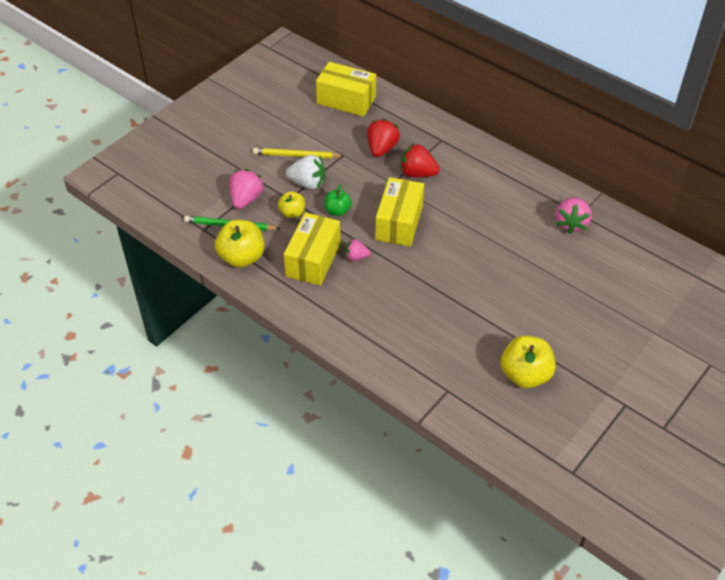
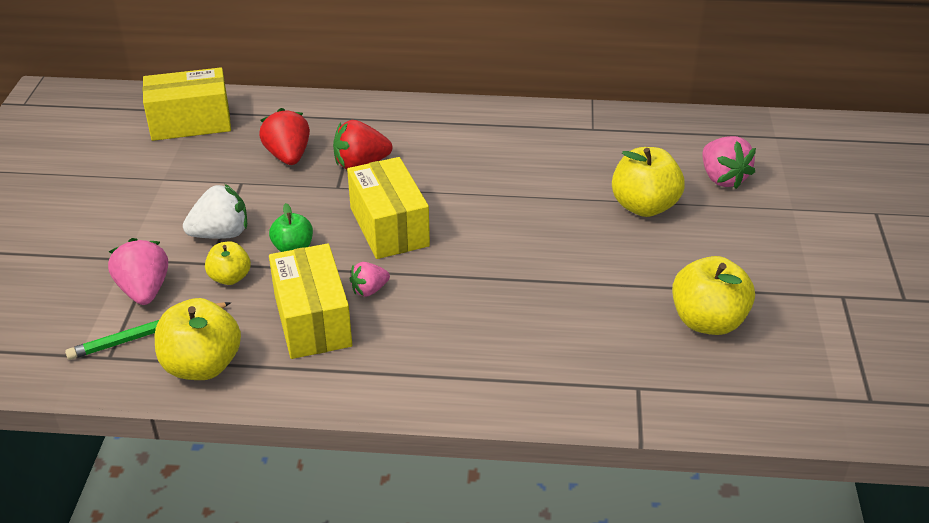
camera: 35 degrees left, 10 degrees down
yellow pencil [253,148,344,159] -> none
pink strawberry [555,197,592,234] -> pink strawberry moved to [702,136,756,189]
none -> yellow apple [612,147,685,217]

